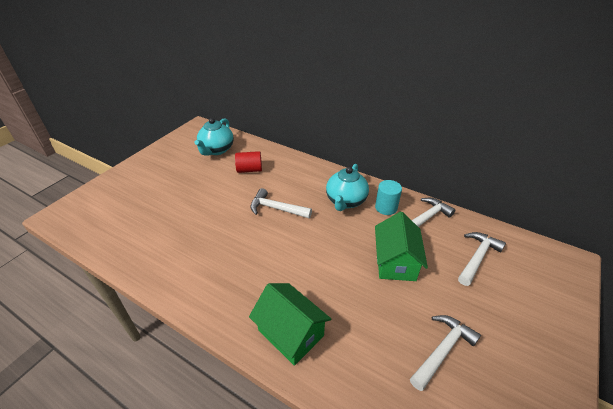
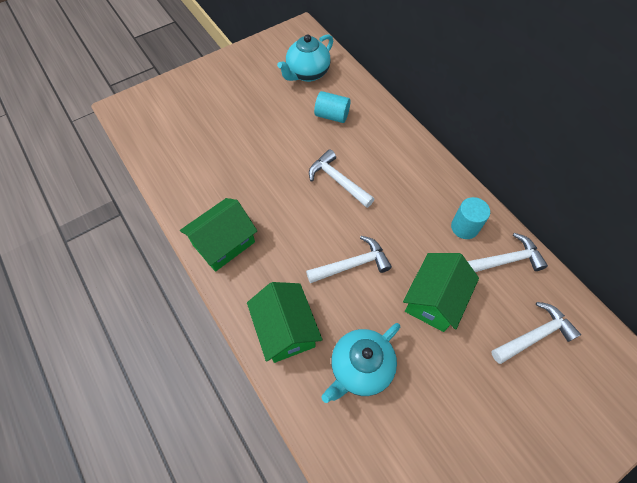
camera: 25 degrees right, 20 degrees up
red cylinder [235,151,262,173] -> turquoise cylinder [314,91,351,123]
turquoise teapot [326,164,369,211] -> turquoise teapot moved to [321,323,400,403]
white hammer [410,315,481,391] -> white hammer moved to [306,236,392,283]
none -> green house [180,198,257,272]

